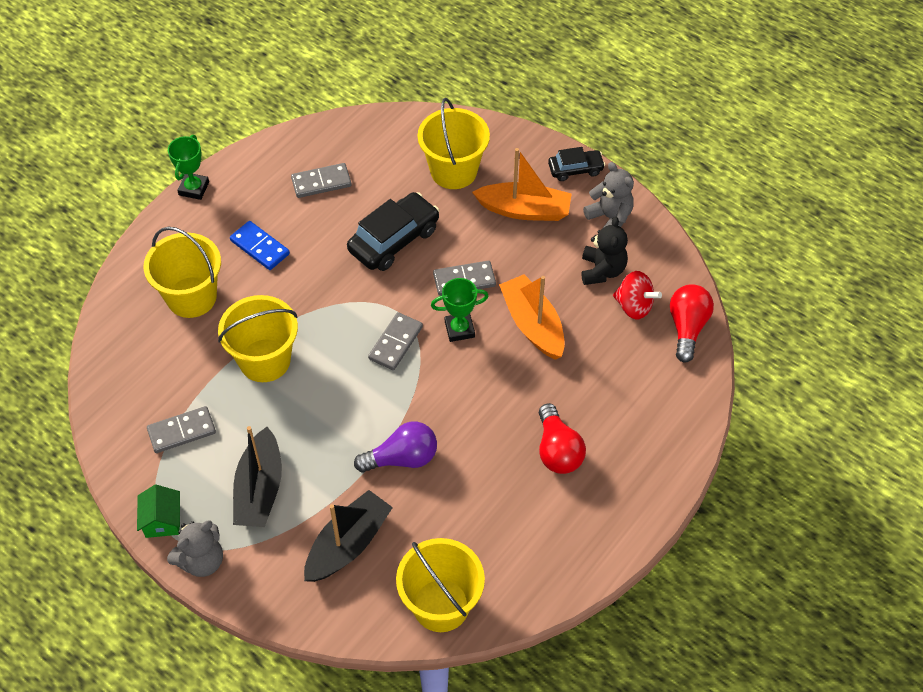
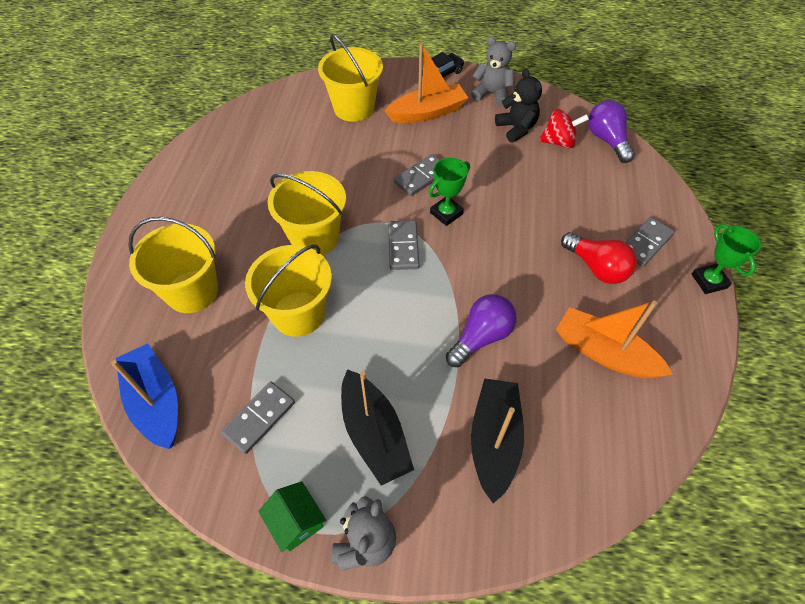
camera: 30 degrees left, 0 degrees up
green trophy [168,135,209,200] -> green trophy moved to [692,224,761,294]
blue domino [230,221,290,270] -> none
grey domino [291,163,351,198] -> grey domino moved to [625,217,675,267]
black car [347,192,440,271] -> none
yellow bucket [396,538,485,632] -> yellow bucket moved to [268,171,346,255]
orange boat [499,274,565,360] -> orange boat moved to [556,301,673,378]
red light bulb [670,285,714,363] -> purple light bulb [588,100,635,163]
none -> blue boat [111,344,178,449]

